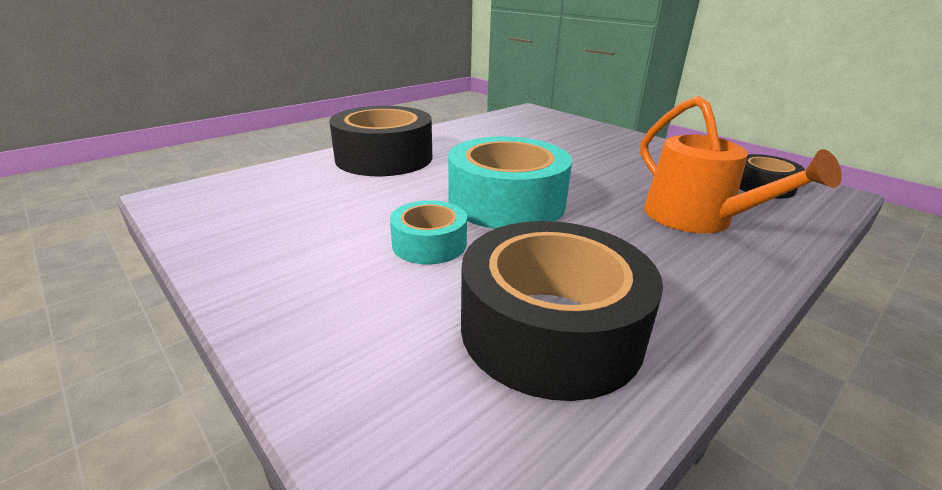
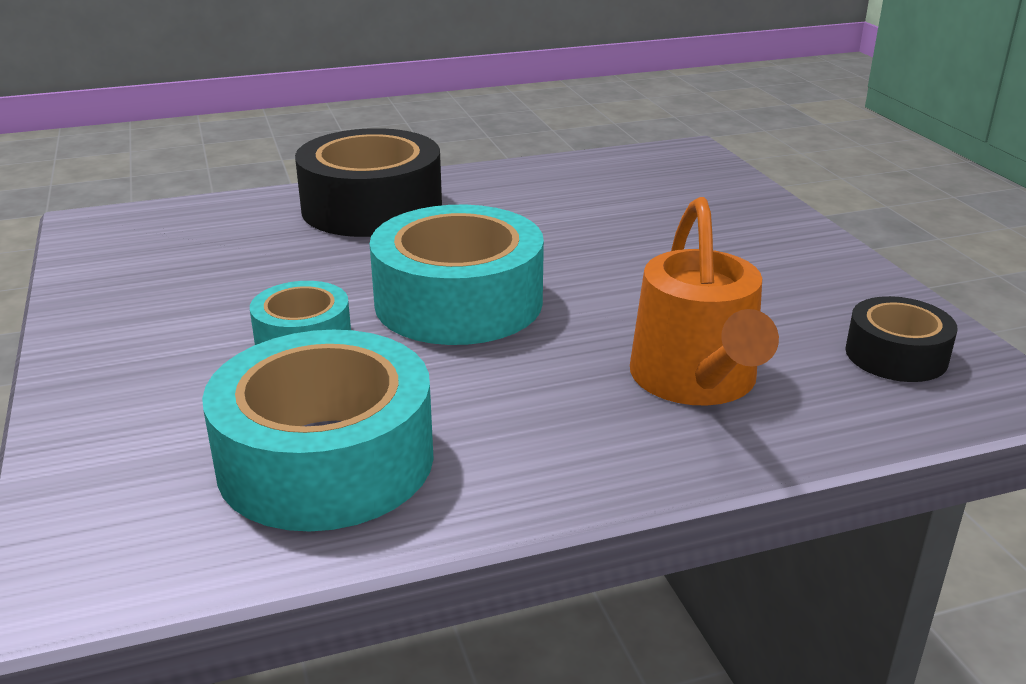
camera: 25 degrees right, 0 degrees up
black tape [461,221,663,401] -> turquoise tape [202,330,434,532]

